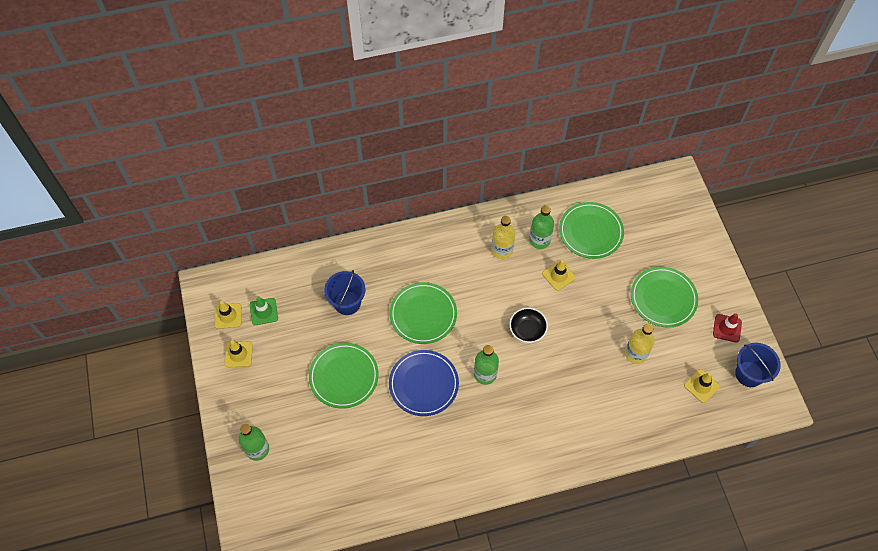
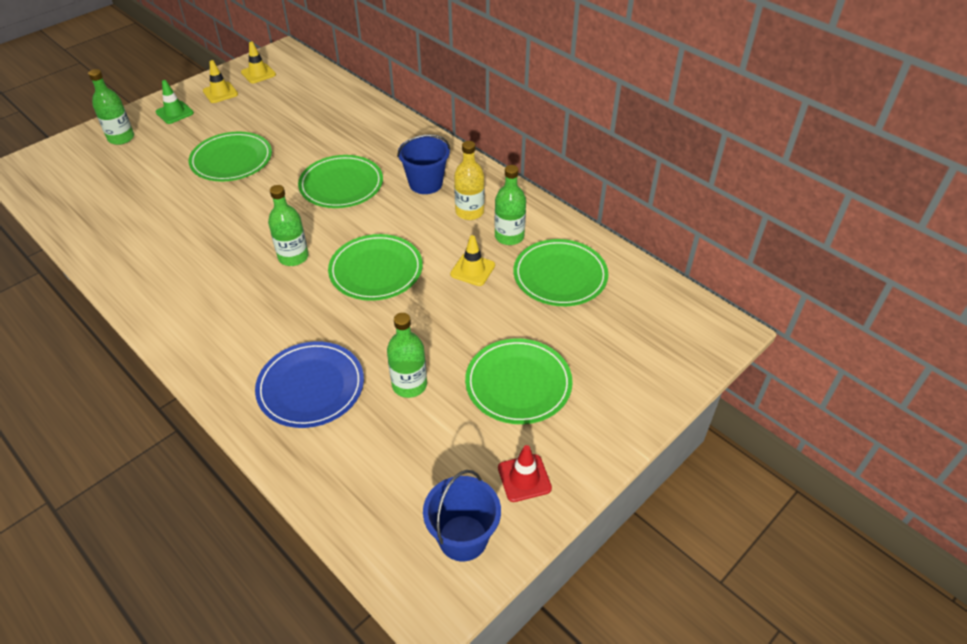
camera: 60 degrees right, 15 degrees down
green traffic cone [250,296,278,325] -> green traffic cone moved to [156,80,194,124]
blue bucket [324,270,365,315] -> blue bucket moved to [397,134,450,194]
blue plate [389,350,459,416] -> blue plate moved to [255,341,364,428]
black bowl [509,308,548,343] -> green plate [328,234,423,301]
yellow bottle [625,324,655,364] -> green bottle [387,313,427,398]
yellow traffic cone [684,369,720,403] -> none

